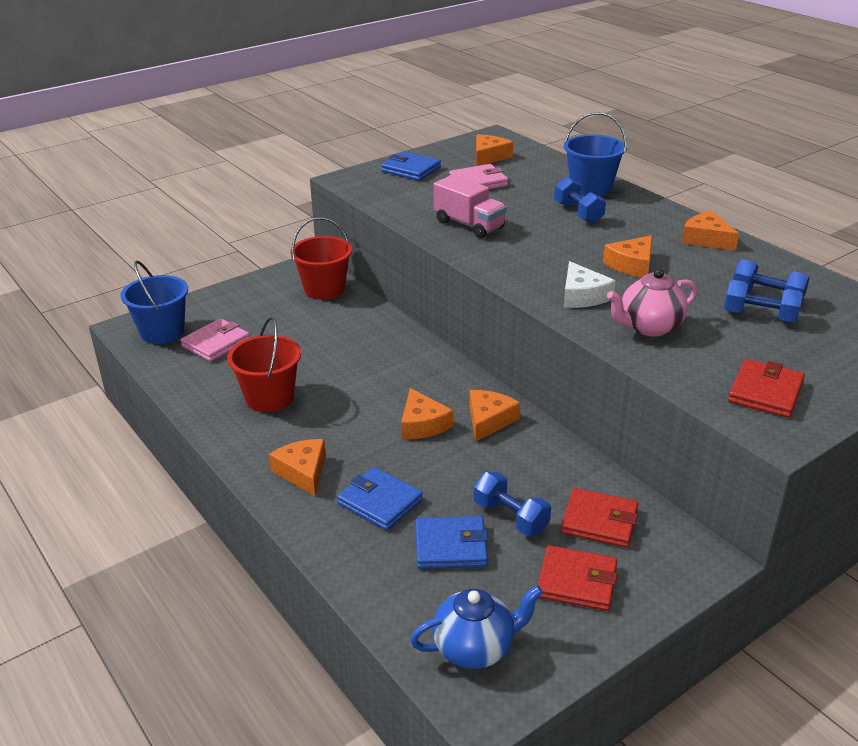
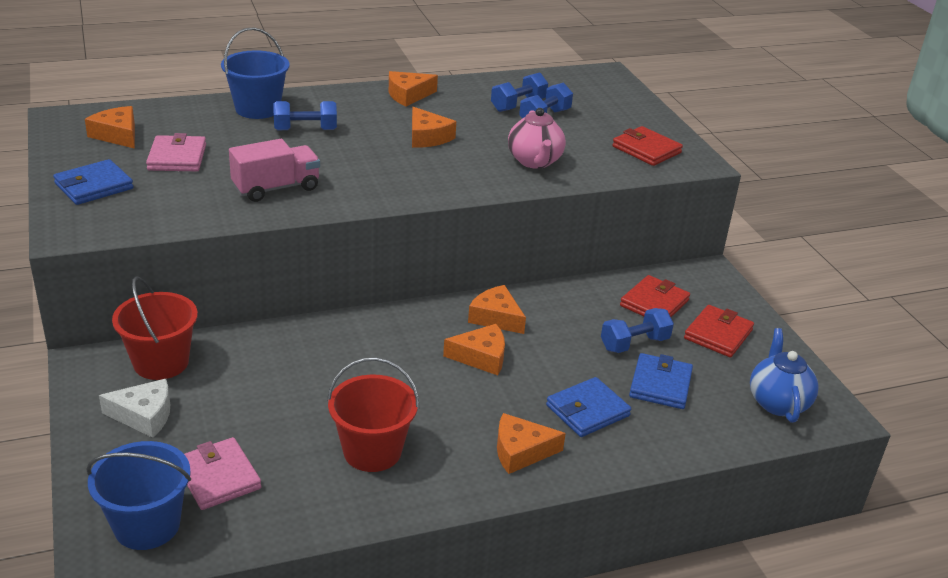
camera: 75 degrees left, 0 degrees up
white cheese [564,261,616,308] -> white cheese moved to [99,379,170,438]

